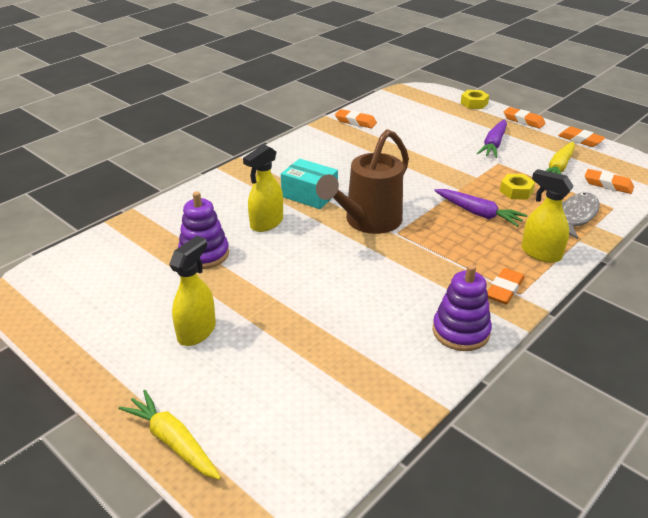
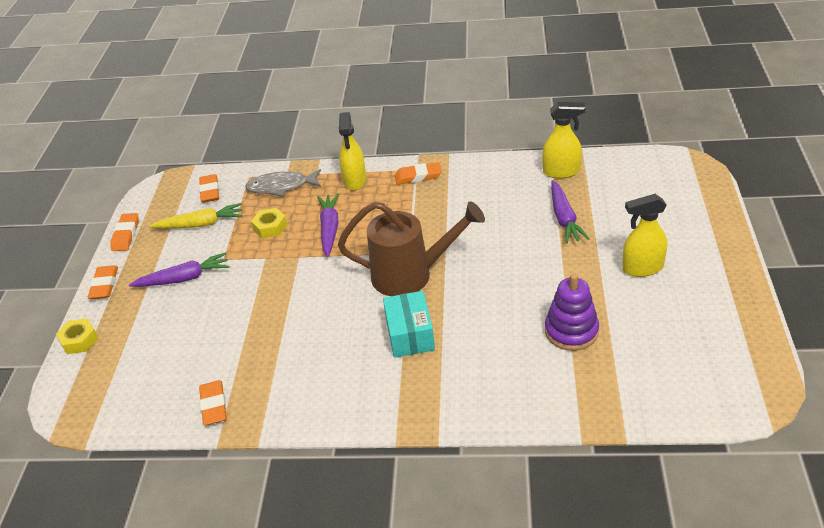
camera: 125 degrees left, 5 degrees up
yellow carrot [118,390,221,480] -> none
yellow spray bottle [243,144,283,232] -> yellow spray bottle moved to [542,102,586,179]
purple stacking toy [433,264,492,351] -> none
none -> purple carrot [551,180,589,243]

